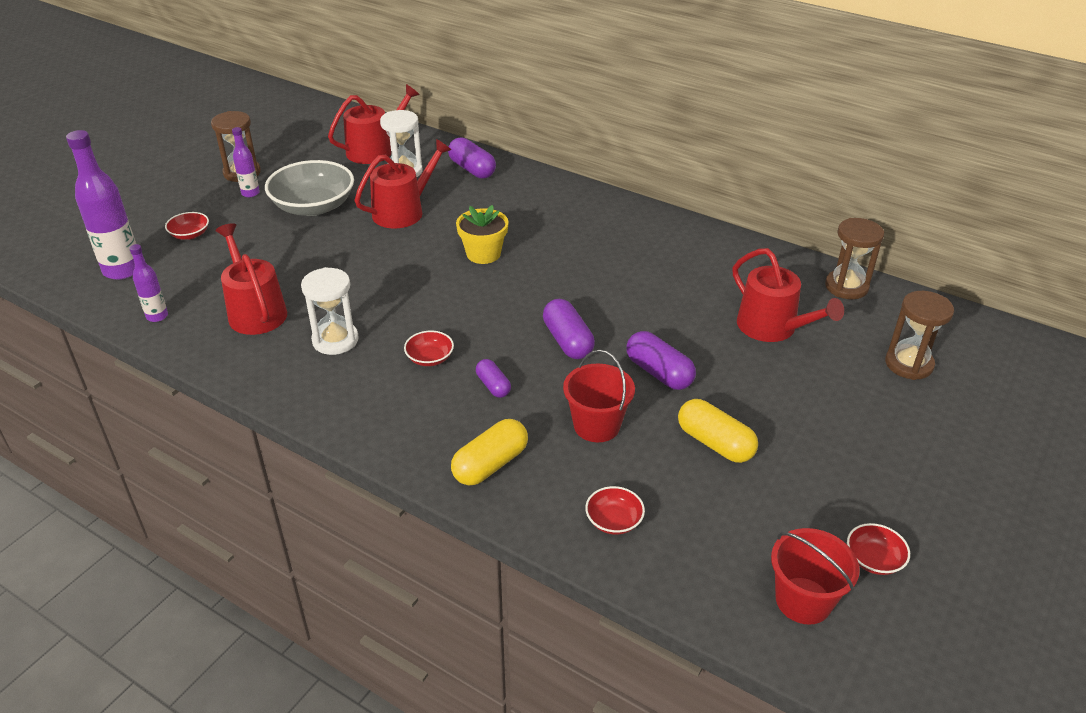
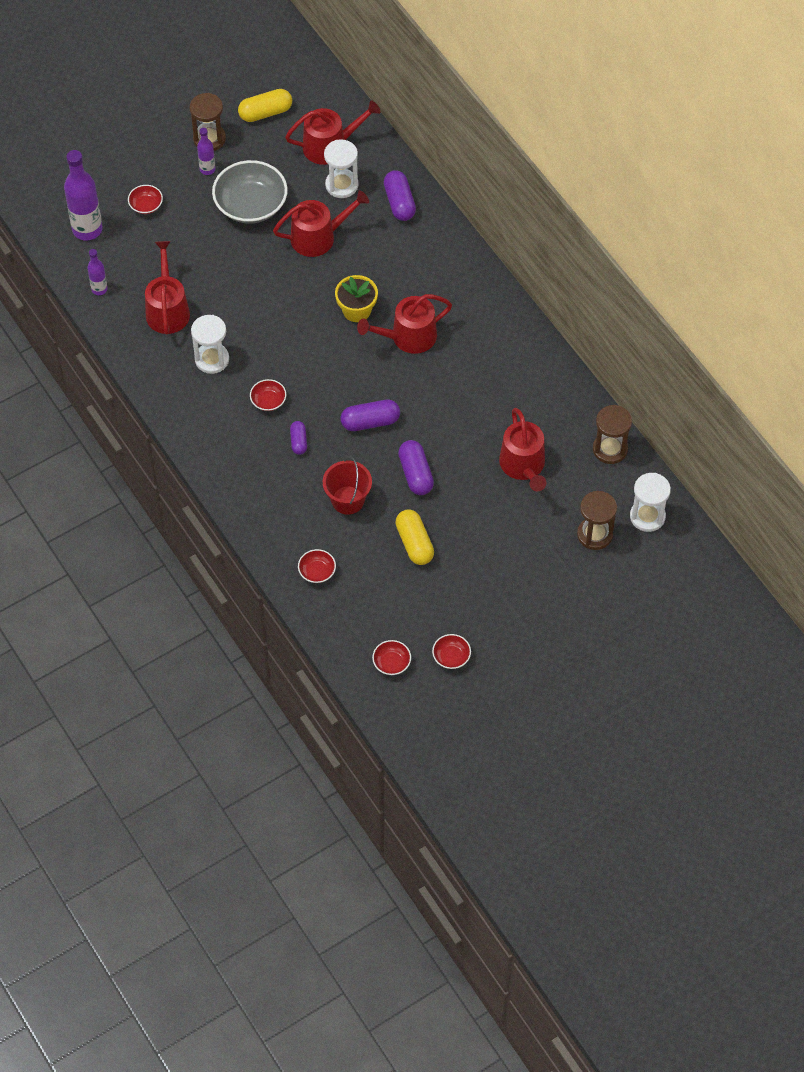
camera: 25 degrees right, 20 degrees up
yellow capsule [451,419,528,486] -> yellow capsule moved to [238,89,292,122]
purple capsule [543,299,595,359] -> purple capsule turned 75 degrees clockwise [341,400,400,431]
red bucket [771,528,860,625] -> red bowl [372,640,411,675]
none -> red watering can [357,294,452,354]
none -> white hourglass [630,473,671,532]

